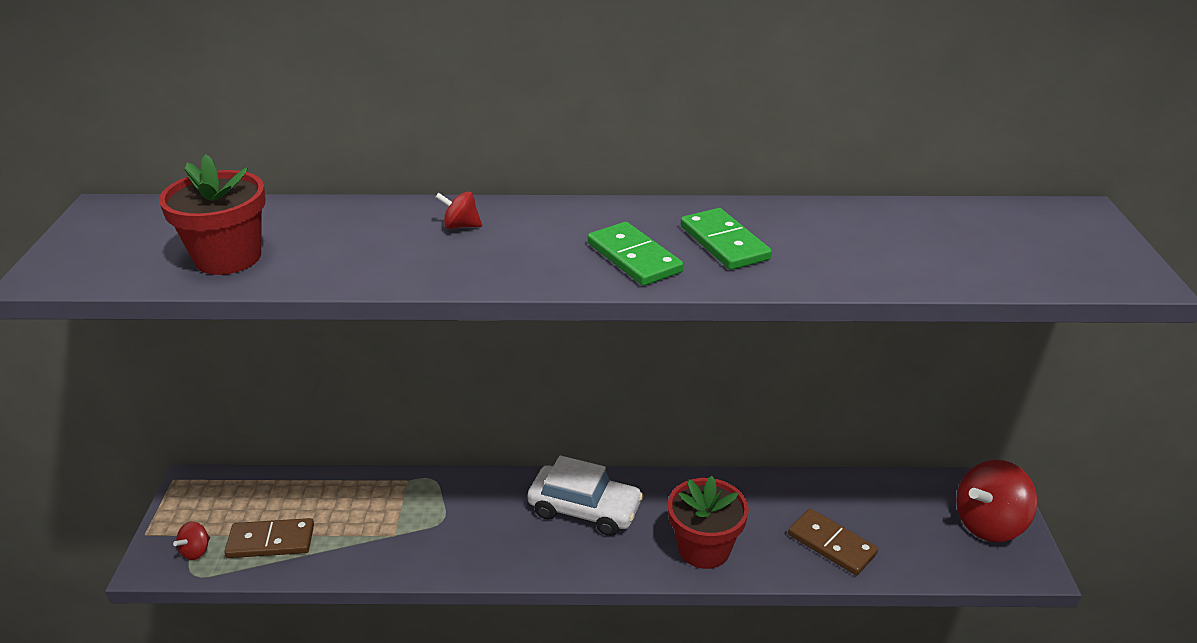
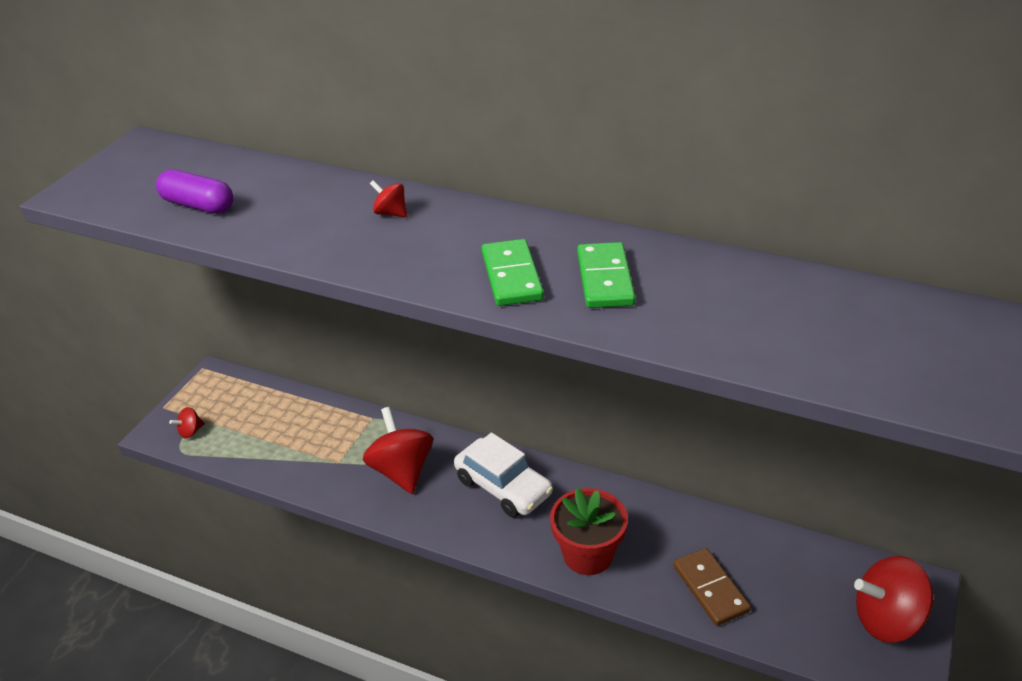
camera: 25 degrees right, 5 degrees up
red flower pot [159,154,266,275] -> purple capsule [156,169,233,214]
brown domino [224,518,314,558] -> none
none -> red spinning top [363,407,433,494]

